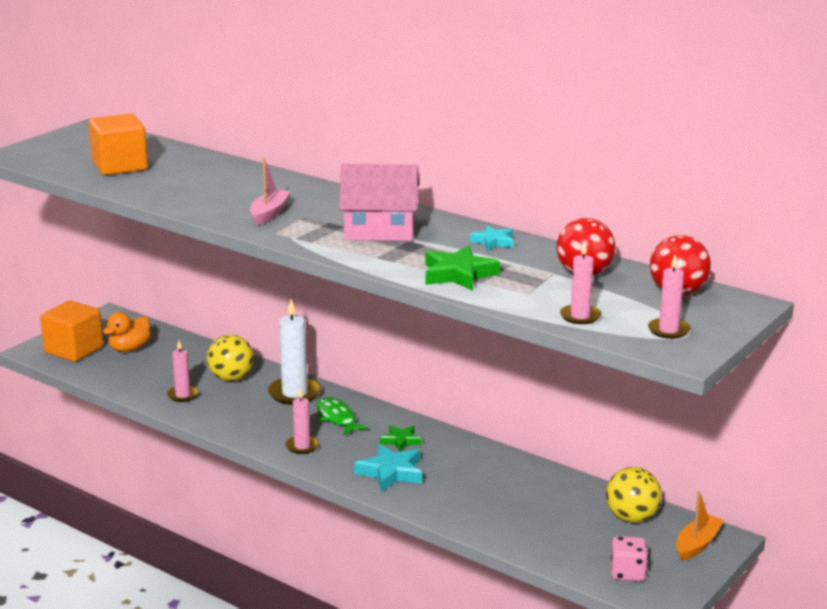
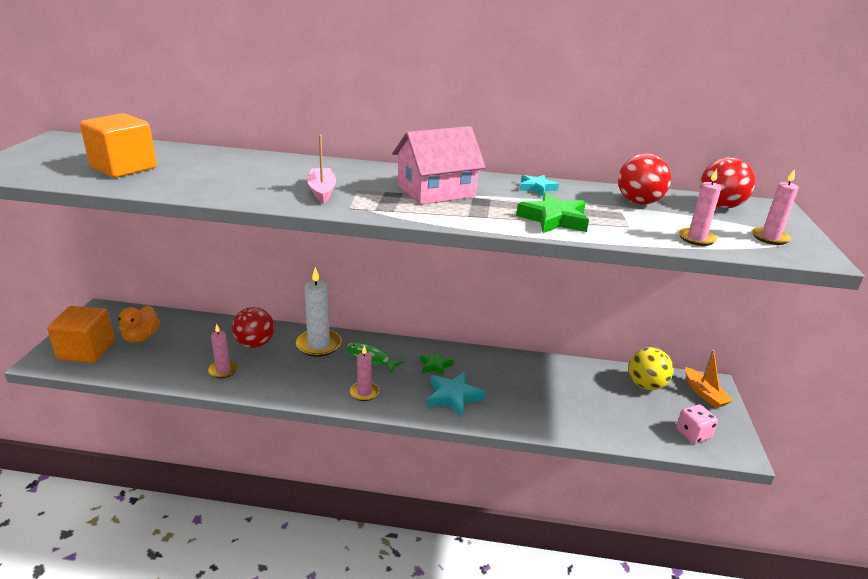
camera: 30 degrees left, 5 degrees up
yellow ball [207,335,254,381] -> red ball [232,307,274,348]
orange boat [676,491,724,561] -> orange boat turned 150 degrees clockwise [685,350,733,408]

